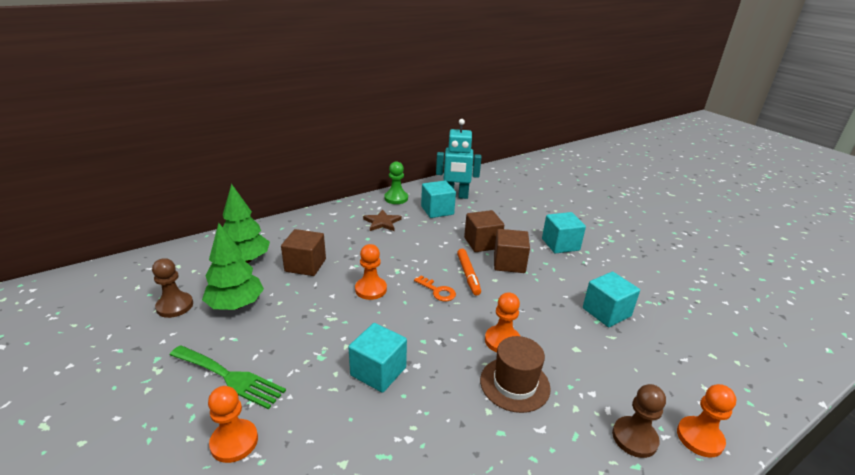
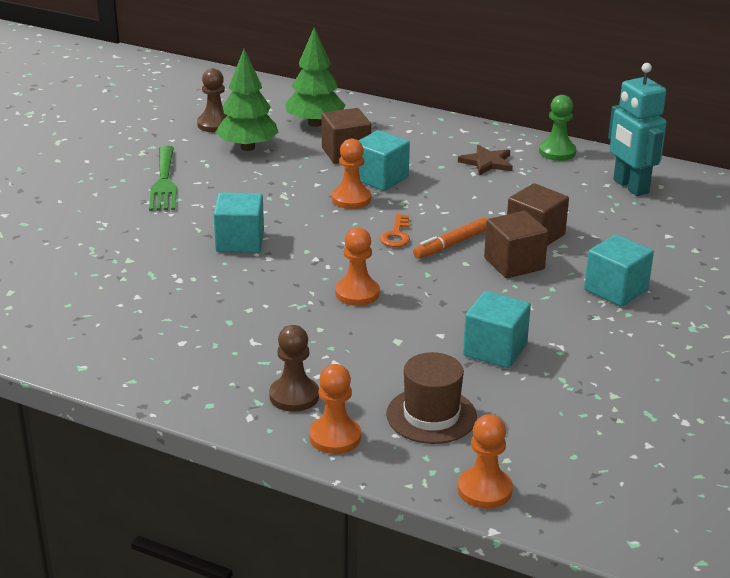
camera: 60 degrees right, 0 degrees up
orange pawn [208,386,258,463] -> orange pawn moved to [458,414,513,509]
turquoise cube [421,181,456,218] -> turquoise cube moved to [358,130,410,191]
brown hat [480,336,551,413] -> brown hat moved to [386,352,477,444]

